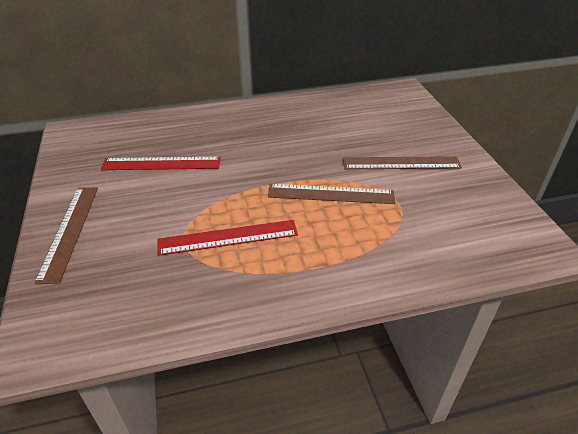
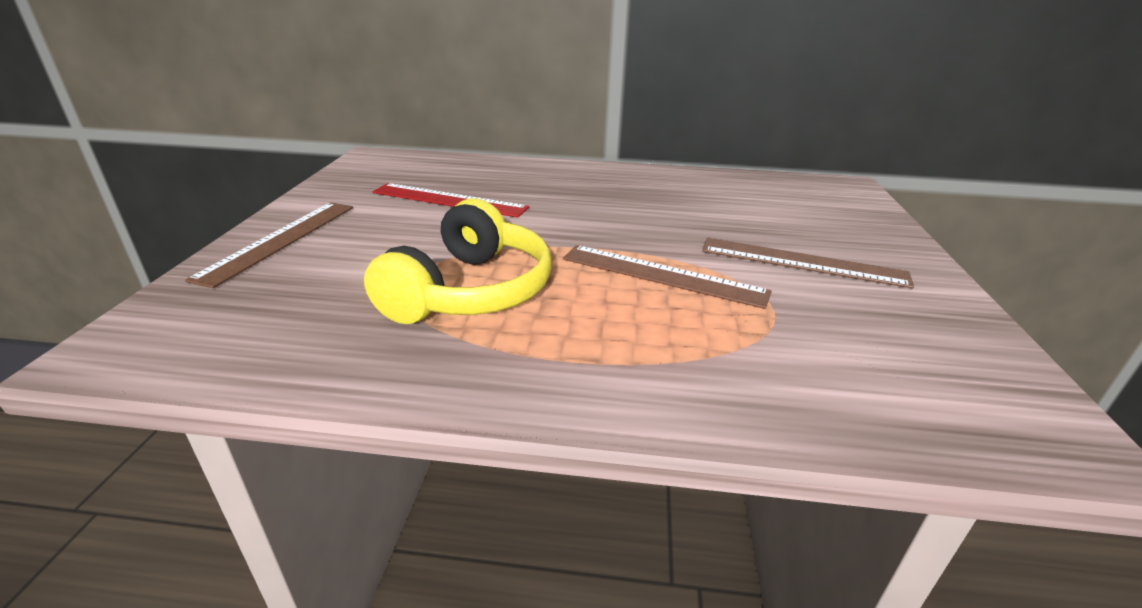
camera: 20 degrees right, 10 degrees down
red ruler [157,220,298,256] -> yellow headphones [364,198,552,324]

